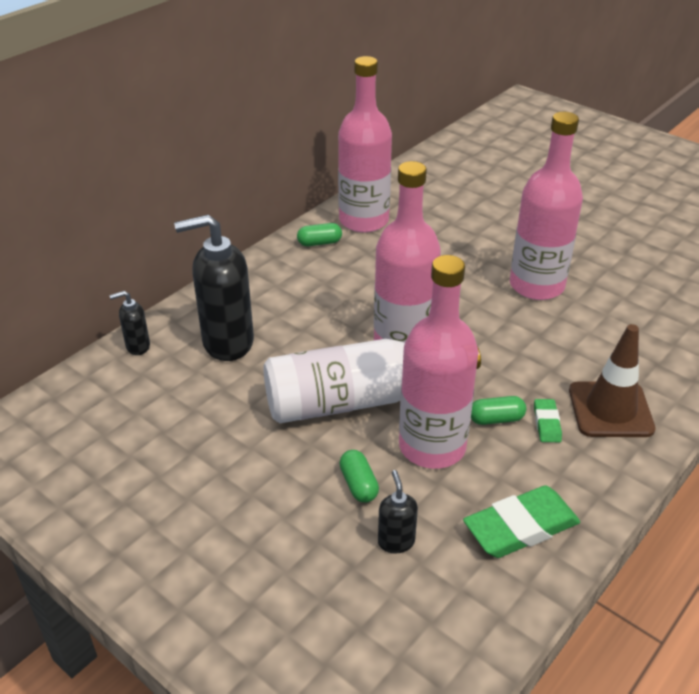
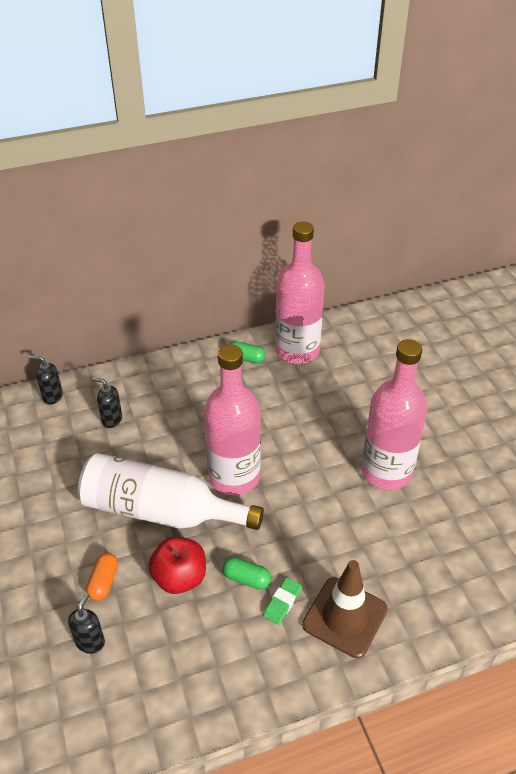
camera: 30 degrees right, 5 degrees up
black soap dispenser [174,215,254,361] -> black soap dispenser [92,378,122,428], size x0.47
green capsule [339,450,379,503] -> orange capsule [86,553,118,601]
pink bottle [399,255,479,469] -> red apple [148,536,206,594]
green eraser [463,485,580,558] -> none

